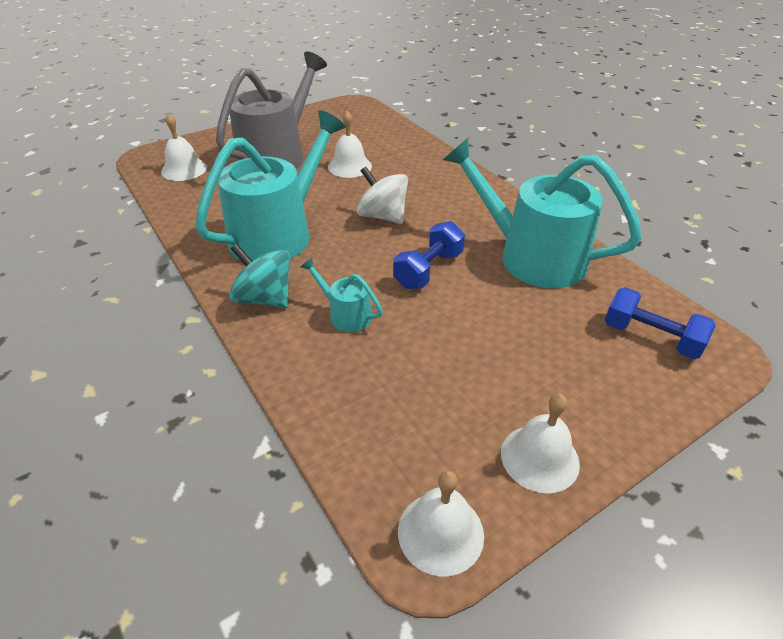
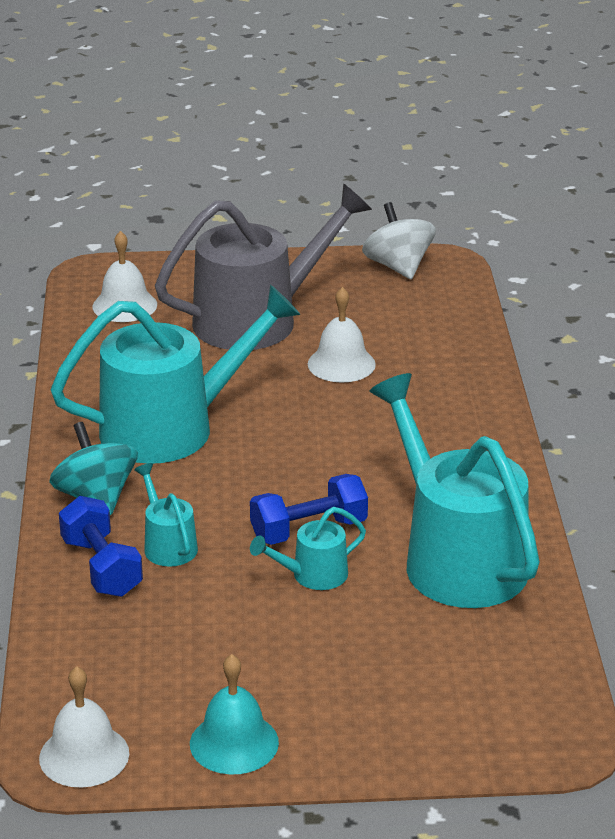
camera: 30 degrees right, 10 degrees down
white spinning top [357,166,408,224] -> white spinning top moved to [362,202,436,279]
white bell [501,394,580,493] -> turquoise bell [190,654,279,775]
blue dumbbell [605,287,716,359] -> blue dumbbell moved to [59,496,143,597]
none -> turquoise watering can [250,507,366,590]

